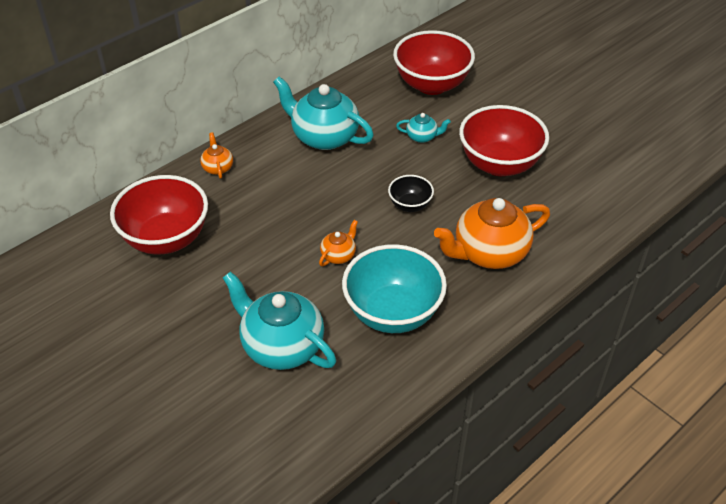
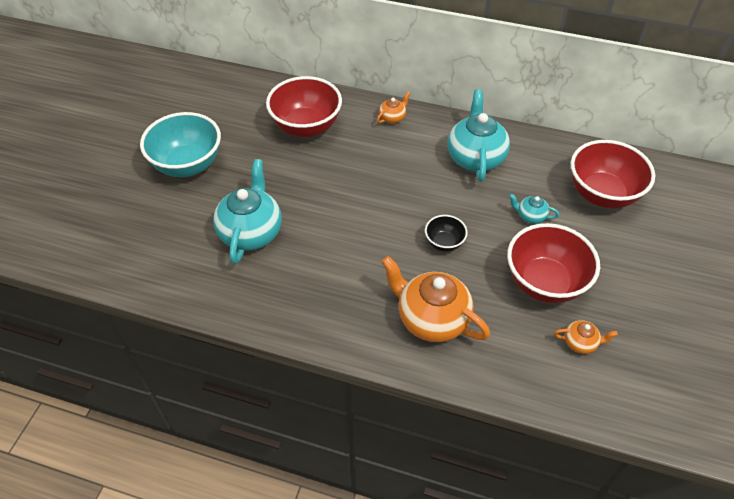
camera: 60 degrees right, 5 degrees up
orange teapot [319,220,358,266] -> orange teapot moved to [554,320,618,354]
turquoise bowl [342,244,447,333] -> turquoise bowl moved to [140,112,221,177]
turquoise teapot [396,113,451,143] -> turquoise teapot turned 135 degrees clockwise [509,194,559,224]

